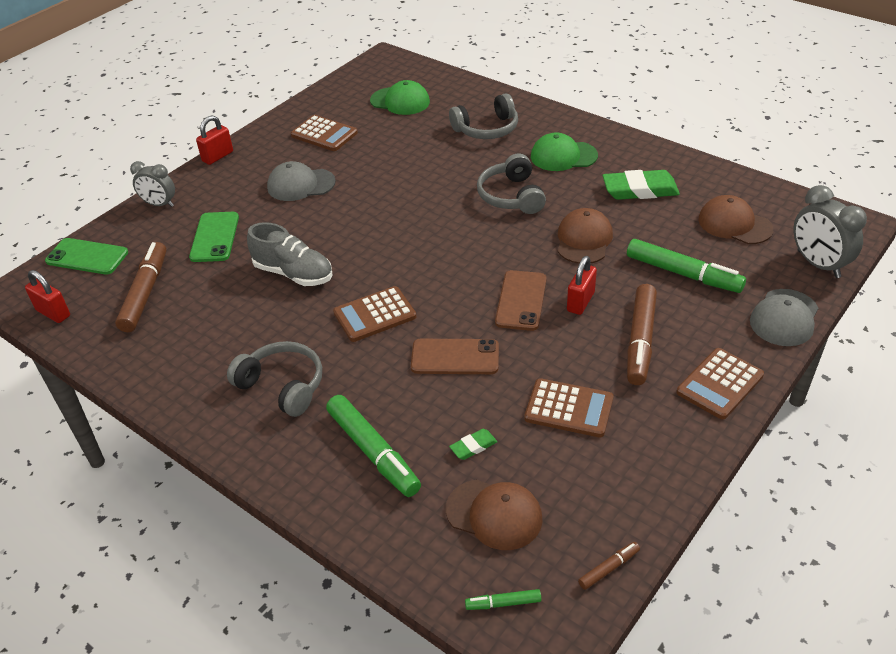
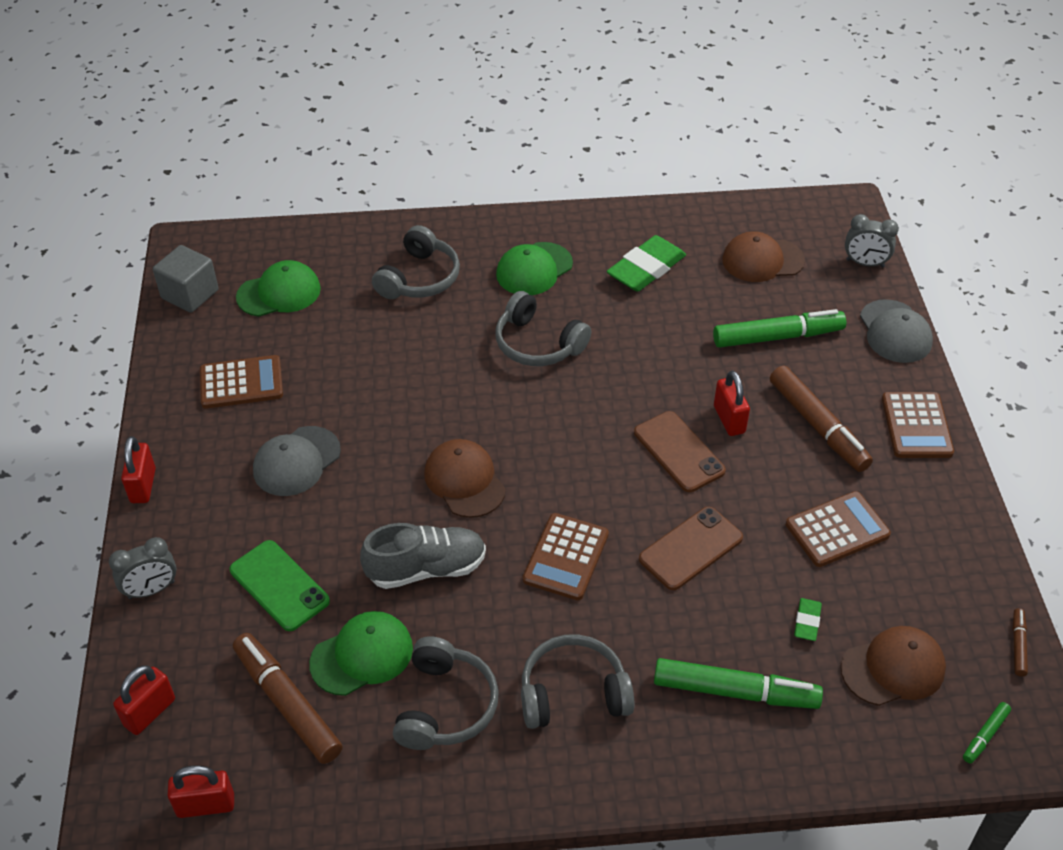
camera: 45 degrees left, 5 degrees up
green phone [45,238,128,275] -> red padlock [113,665,175,735]
brown cap [558,208,613,264] -> brown cap moved to [424,439,506,518]
grey clock [793,185,867,278] -> grey clock [845,214,899,267], size x0.67
none -> grey cube [153,245,219,313]
none -> green cap [309,611,413,696]
none -> grey headphones [393,636,499,750]

